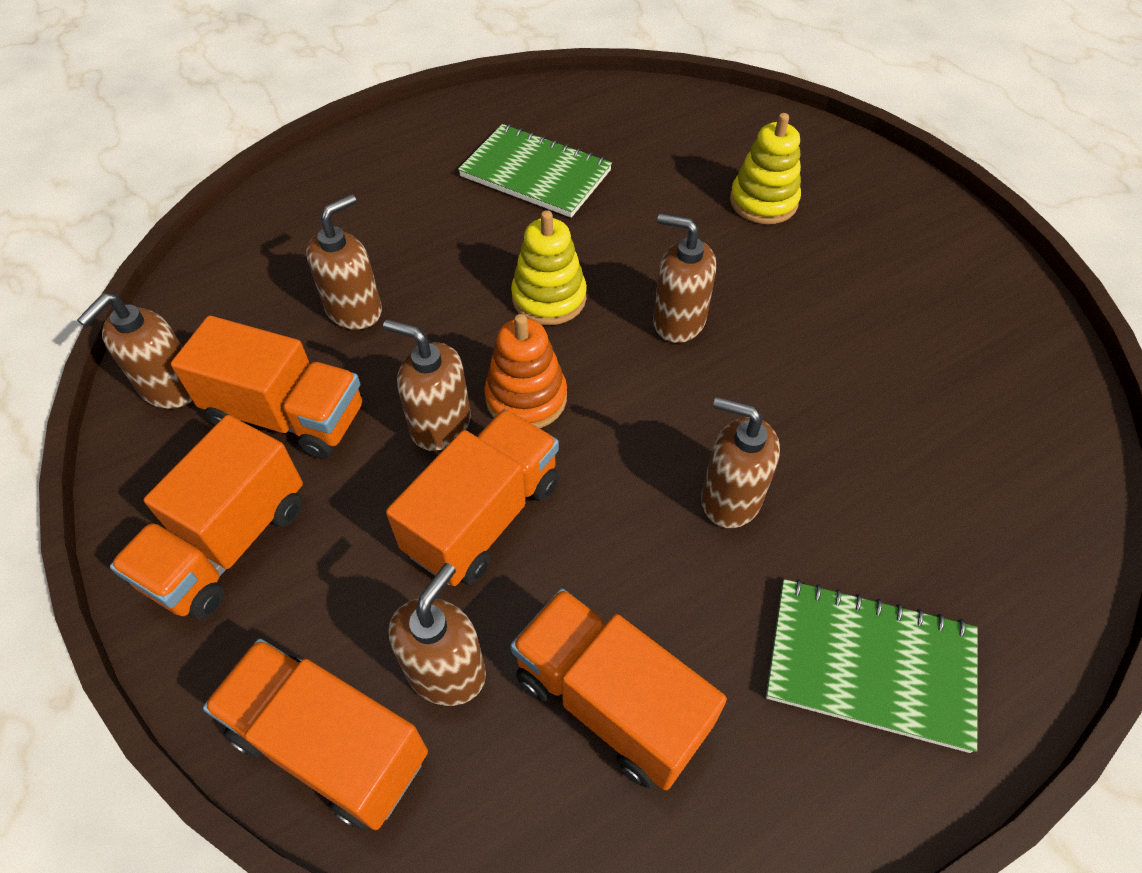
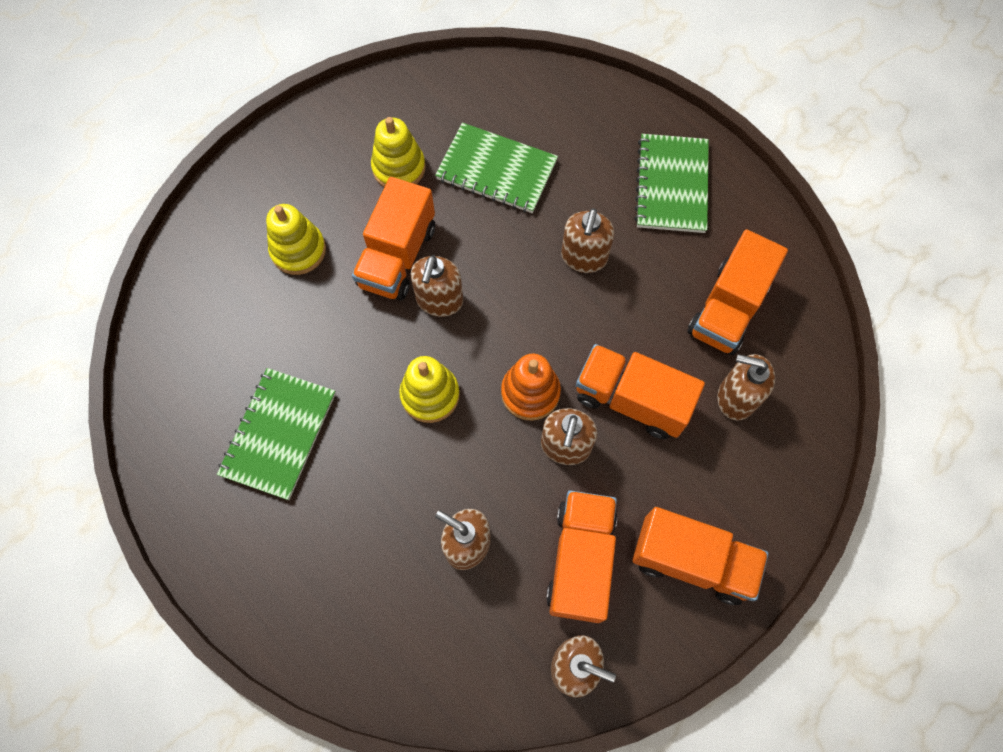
camera: 100 degrees left, 15 degrees up
orange truck [203,639,428,830] -> orange truck moved to [352,177,435,300]
none -> yellow stacking toy [371,117,426,187]
none -> green notebook [435,123,558,213]

